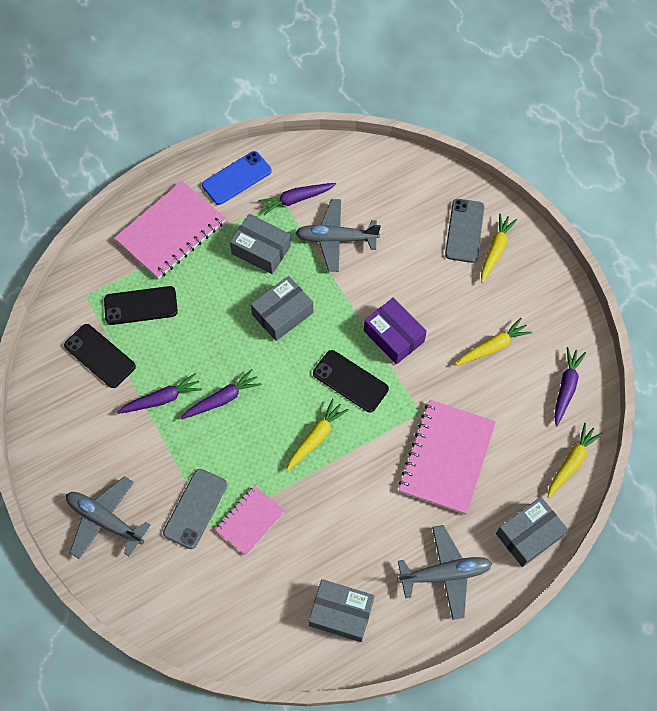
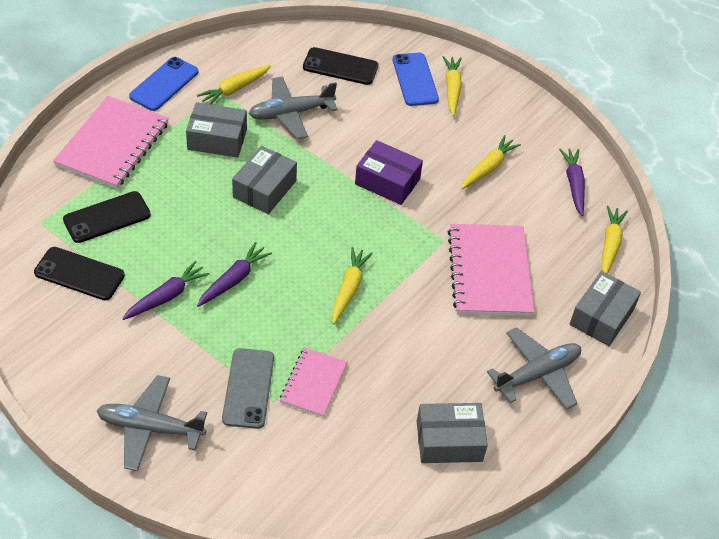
camera: 25 degrees left, 15 degrees down
purple carrot [258,183,336,215] -> yellow carrot [197,65,271,104]
black phone [313,350,389,412] -> black phone moved to [303,47,378,85]
grey phone [445,199,485,263] -> blue phone [393,53,439,106]

